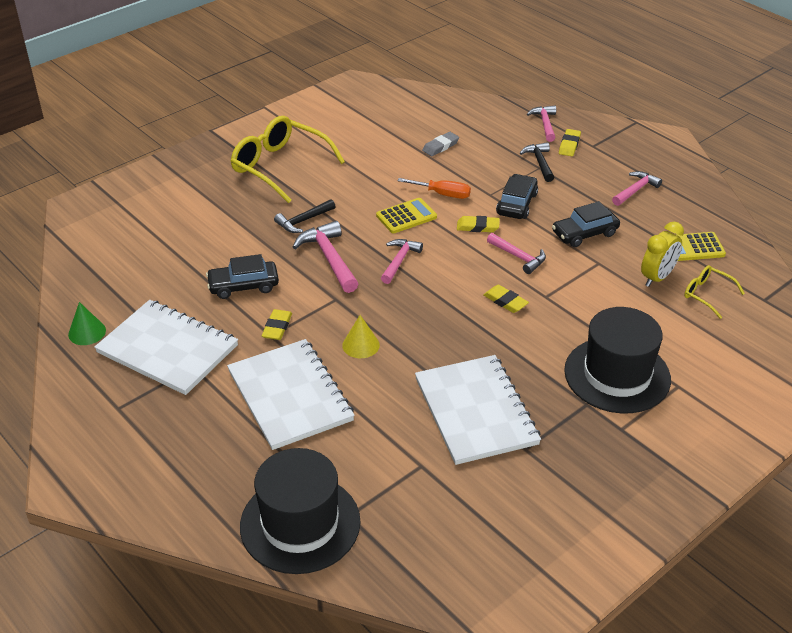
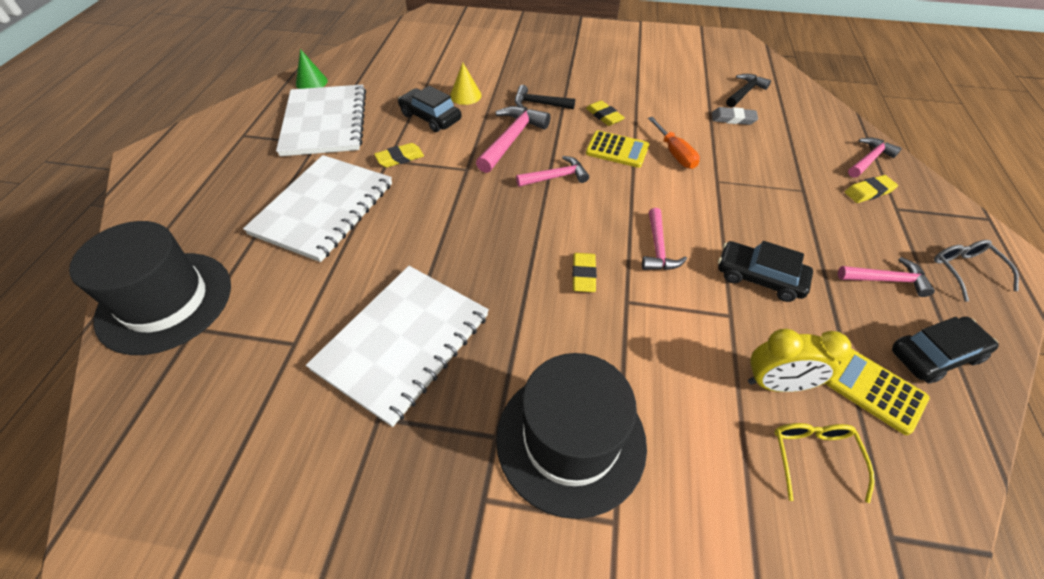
camera: 50 degrees right, 10 degrees up
yellow glasses [231,116,345,203] -> none
yellow cone [342,315,380,358] -> yellow cone moved to [450,63,482,105]
yellow eraser [457,216,500,232] -> yellow eraser moved to [586,100,625,126]
black car [496,174,538,219] -> black car moved to [892,317,999,384]
black hammer [520,142,554,182] -> black hammer moved to [726,74,771,107]
none -> grey glasses [934,240,1019,302]

